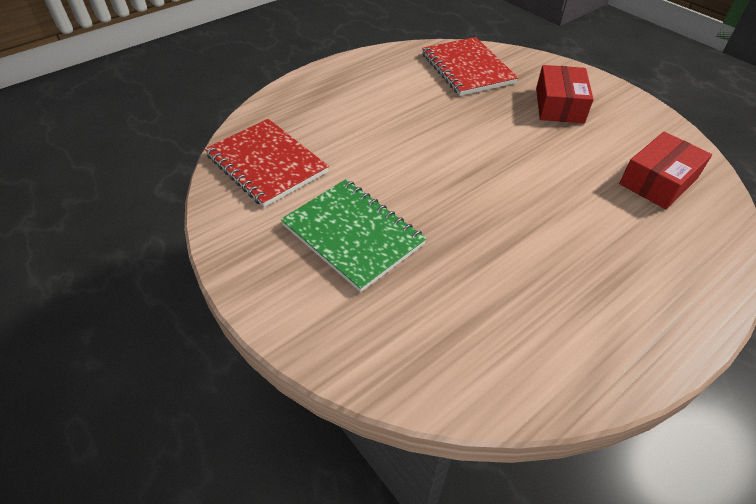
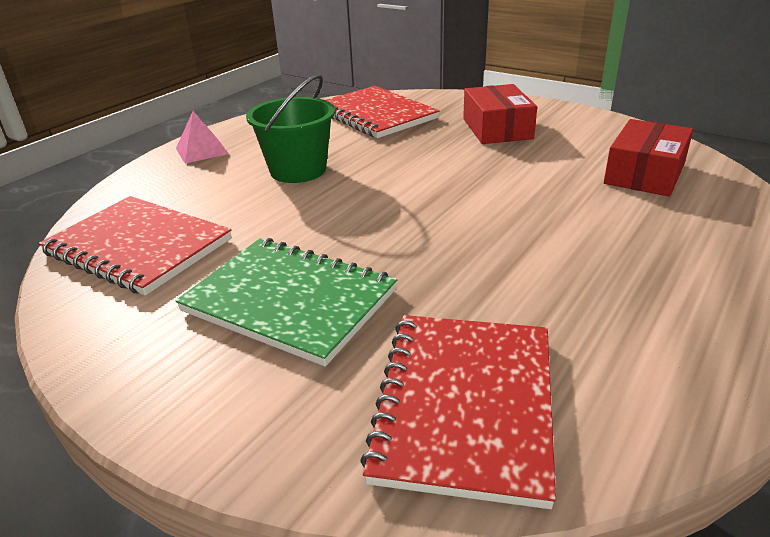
camera: 15 degrees left, 15 degrees down
none -> pink pyramid [176,111,229,164]
none -> green bucket [246,75,335,183]
none -> red notebook [360,315,556,509]

